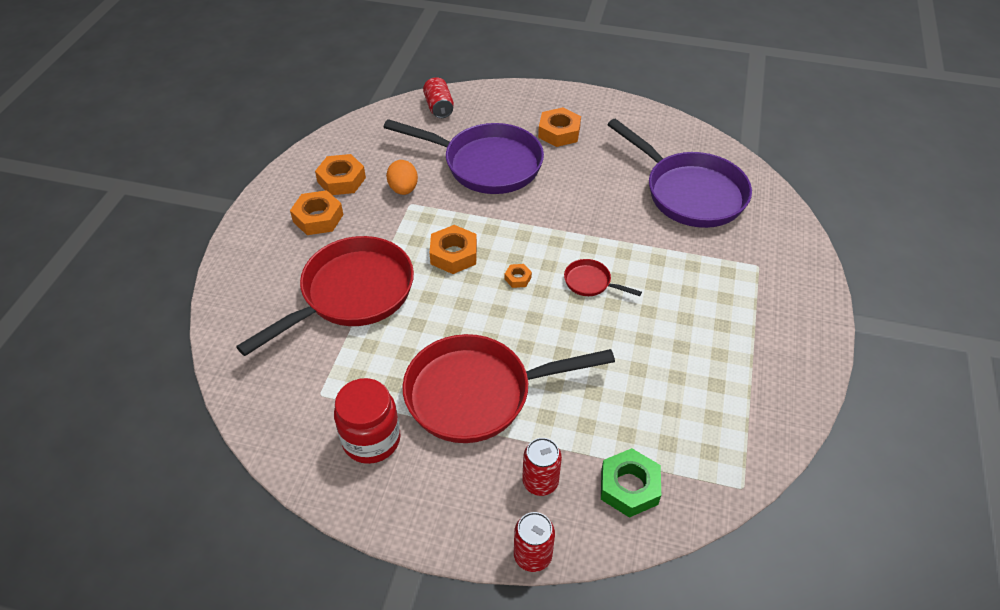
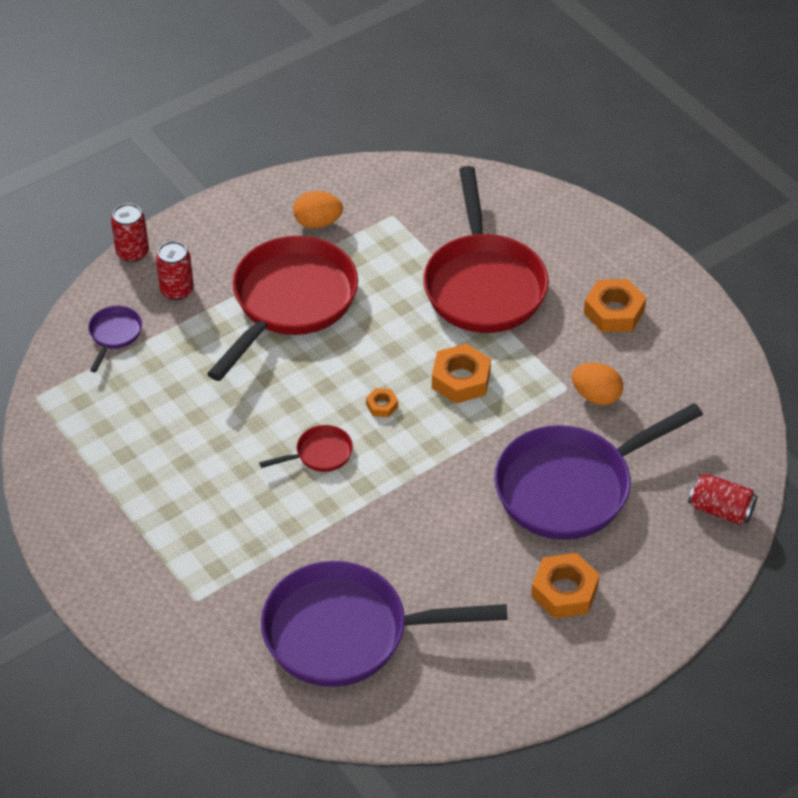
camera: 130 degrees right, 0 degrees up
orange nut [315,154,366,195] -> none
red jar [334,378,401,464] -> orange egg [293,191,343,228]
green nut [601,448,661,518] -> purple pan [88,306,142,372]

